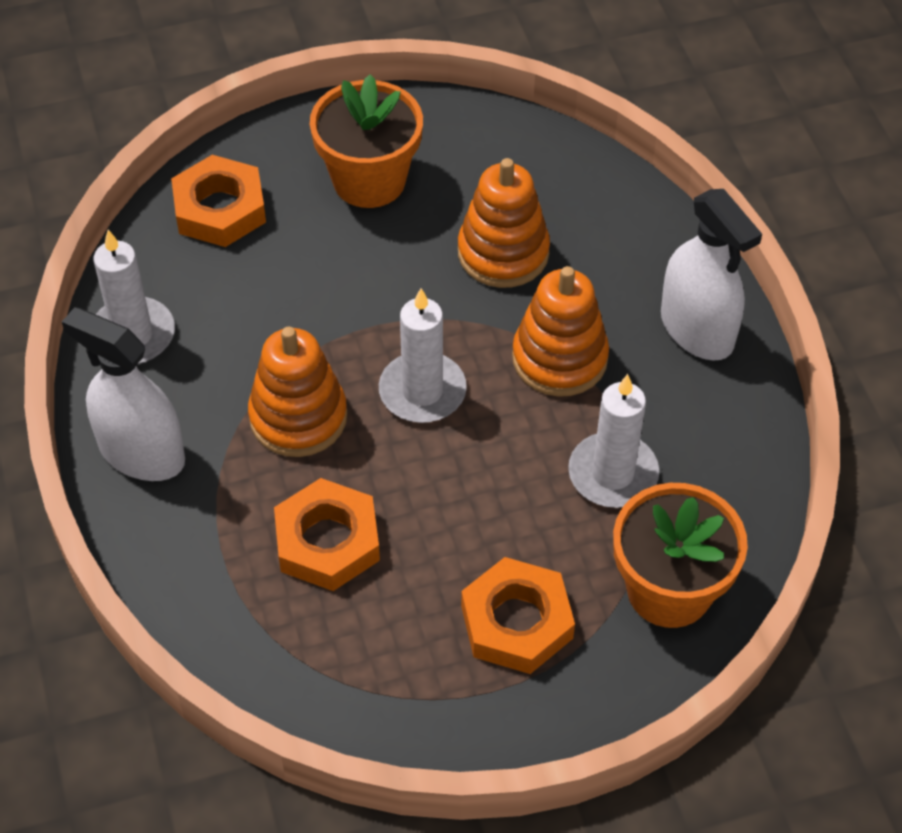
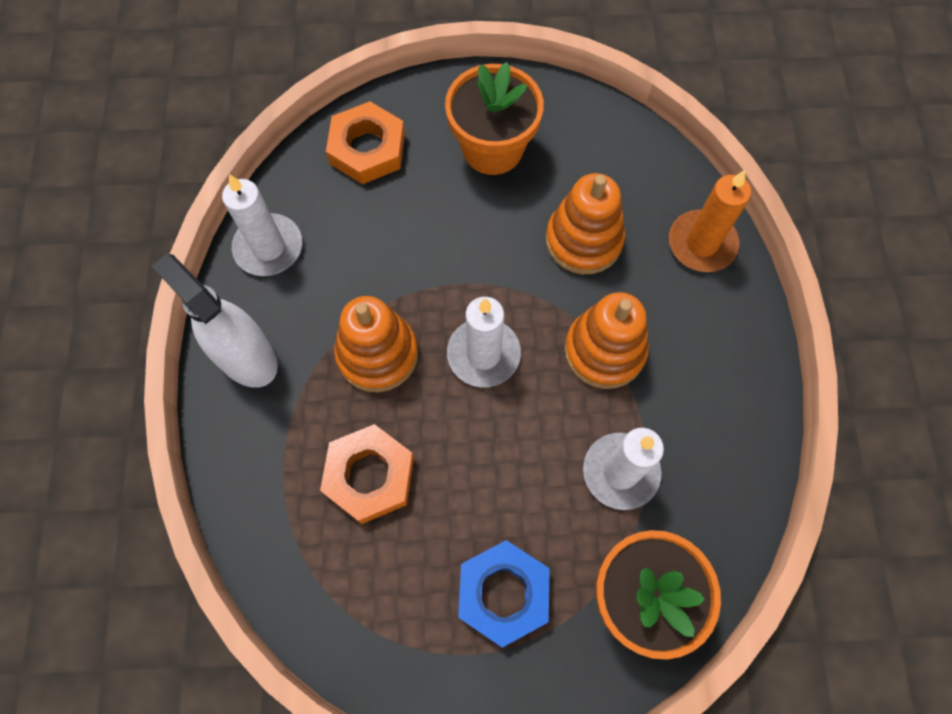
camera: 15 degrees right, 15 degrees up
orange nut [461,557,575,674] -> blue nut [458,540,550,648]
white spray bottle [661,189,762,360] -> none
none -> orange candle [669,170,751,272]

